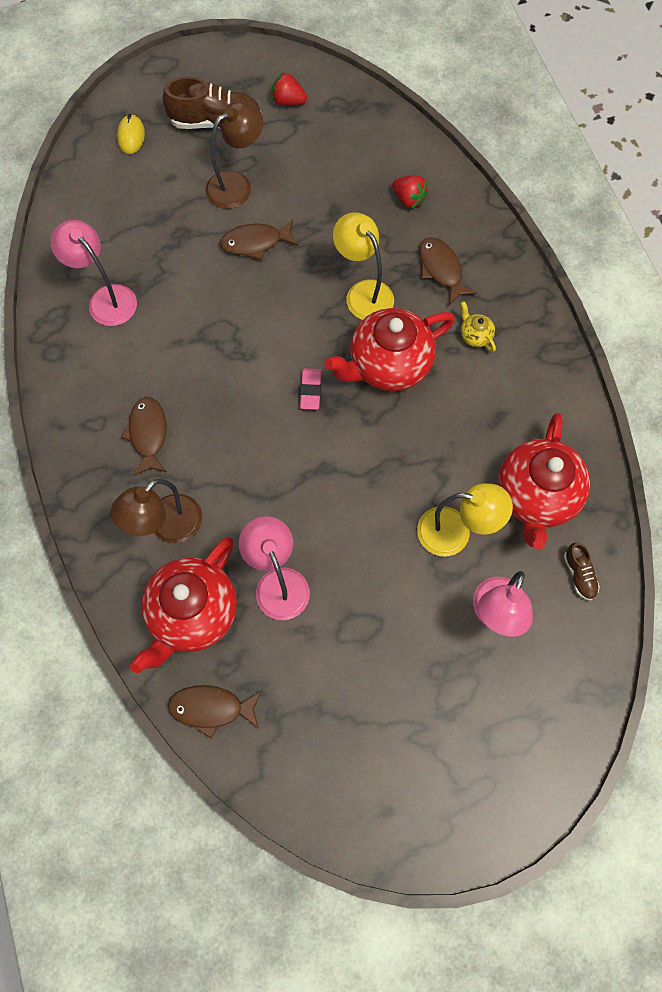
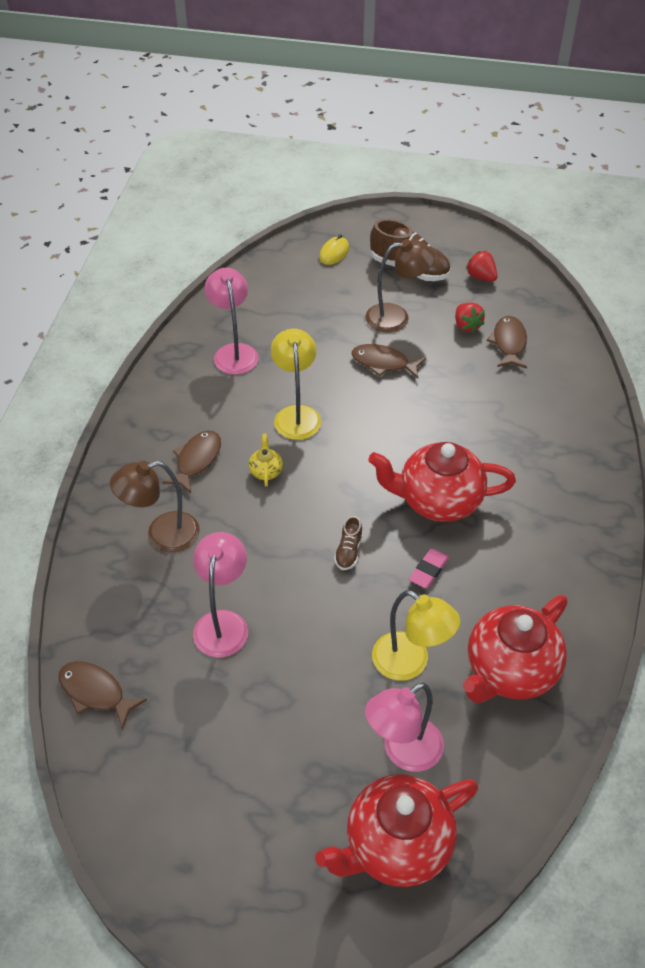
camera: 30 degrees right, 20 degrees down
red teapot [130,537,237,673] -> red teapot moved to [315,774,478,887]
pink eraser [300,368,321,410] -> pink eraser moved to [409,549,449,588]
yellow lamp [333,212,394,320] -> yellow lamp moved to [271,329,321,440]
red strawberry [392,175,428,208] -> red strawberry moved to [455,303,485,333]
brown fish [420,237,477,305] -> brown fish moved to [487,316,527,368]
yellow teapot [461,301,496,352] -> yellow teapot moved to [249,434,283,487]
brown shoe [564,543,600,600] -> brown shoe moved to [334,516,363,570]

